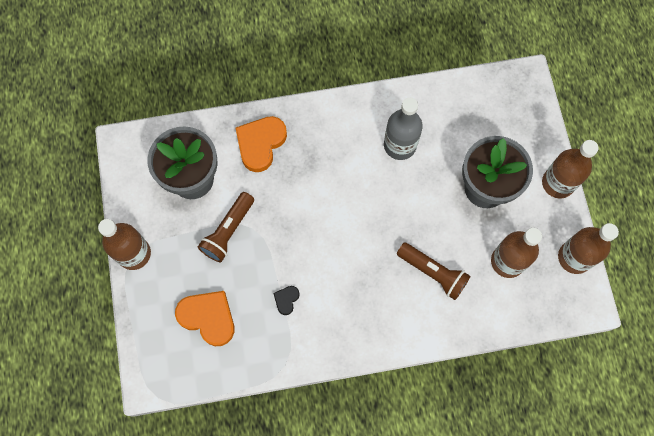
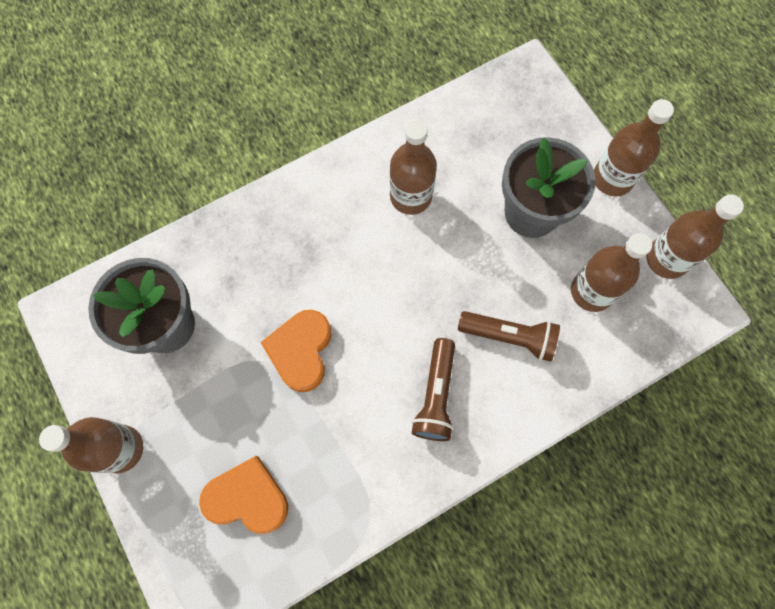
camera: 20 degrees left, 0 degrees up
brown flashlight [198,192,254,262] -> brown flashlight moved to [412,338,455,441]
orange heart [236,116,287,172] -> orange heart moved to [260,310,331,392]
black heart [273,286,300,315] -> none
grey bottle [384,98,423,160] -> brown bottle [390,120,437,215]

